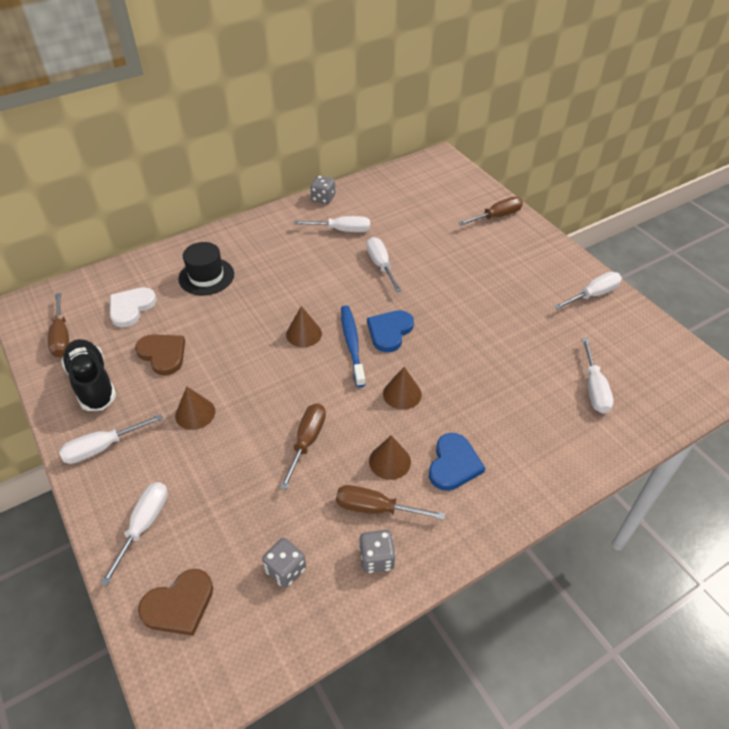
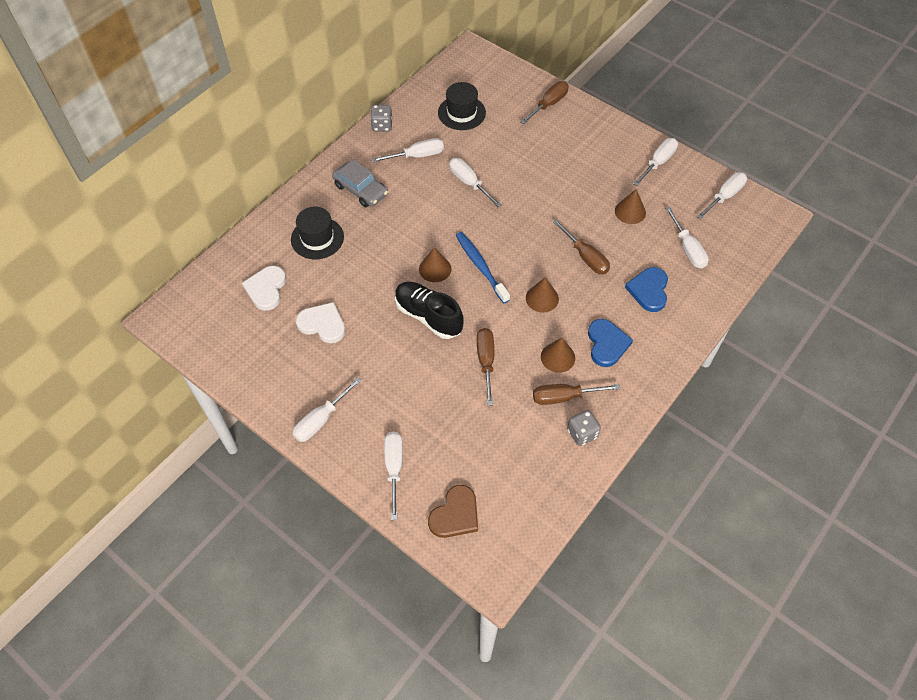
camera: 20 degrees left, 10 degrees up
brown screwdriver [48,293,69,357] -> brown screwdriver moved to [553,219,610,274]
black shoe [61,339,116,411] -> black shoe moved to [395,282,464,339]
brown heart [135,334,185,375] -> white heart [296,302,345,343]
brown cone [175,387,215,430] -> brown cone moved to [615,189,646,224]
grey dice [262,538,306,588] -> none
blue heart [367,310,414,352] -> blue heart moved to [625,267,668,312]
none -> grey car [332,159,388,207]
none -> black hat [438,82,486,130]
none -> white screwdriver [696,172,747,219]

